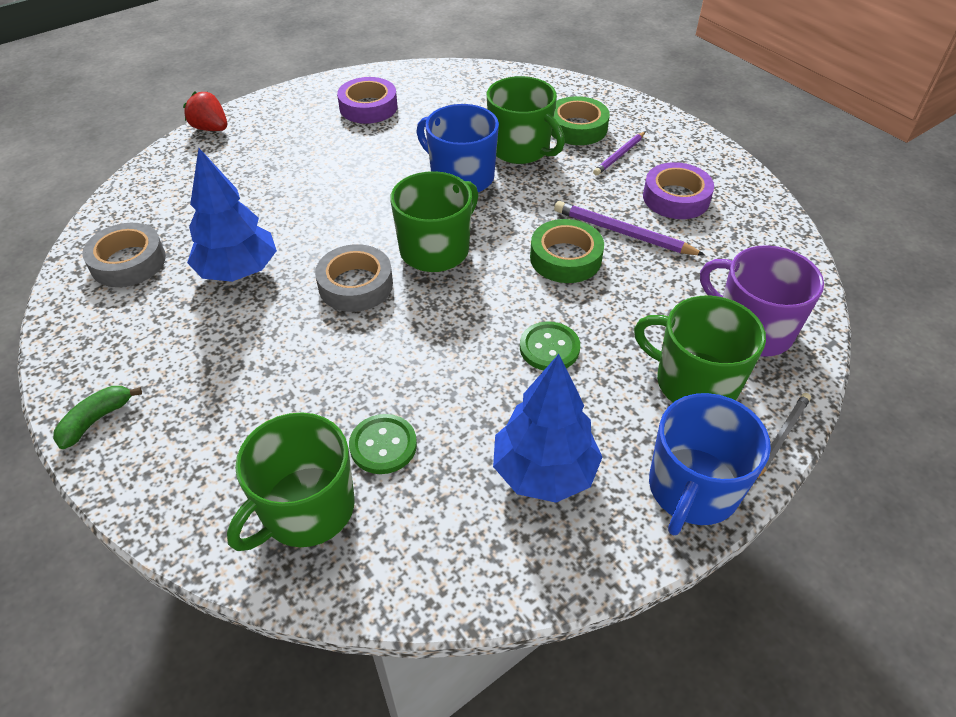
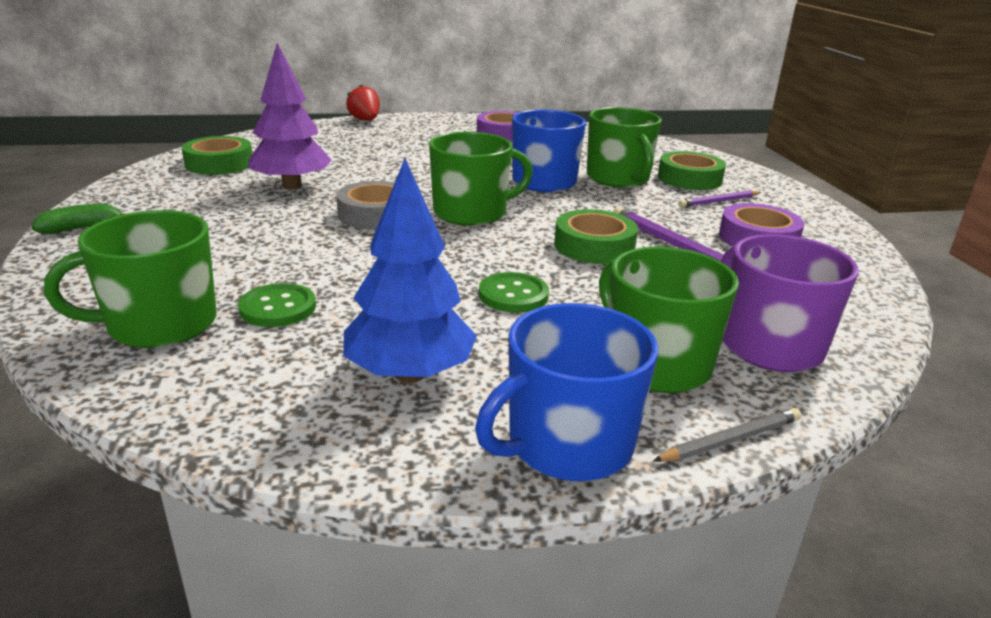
camera: 25 degrees right, 20 degrees down
grey tape [82,223,166,287] -> green tape [182,136,252,175]
blue tree [187,148,277,282] -> purple tree [248,43,332,189]

